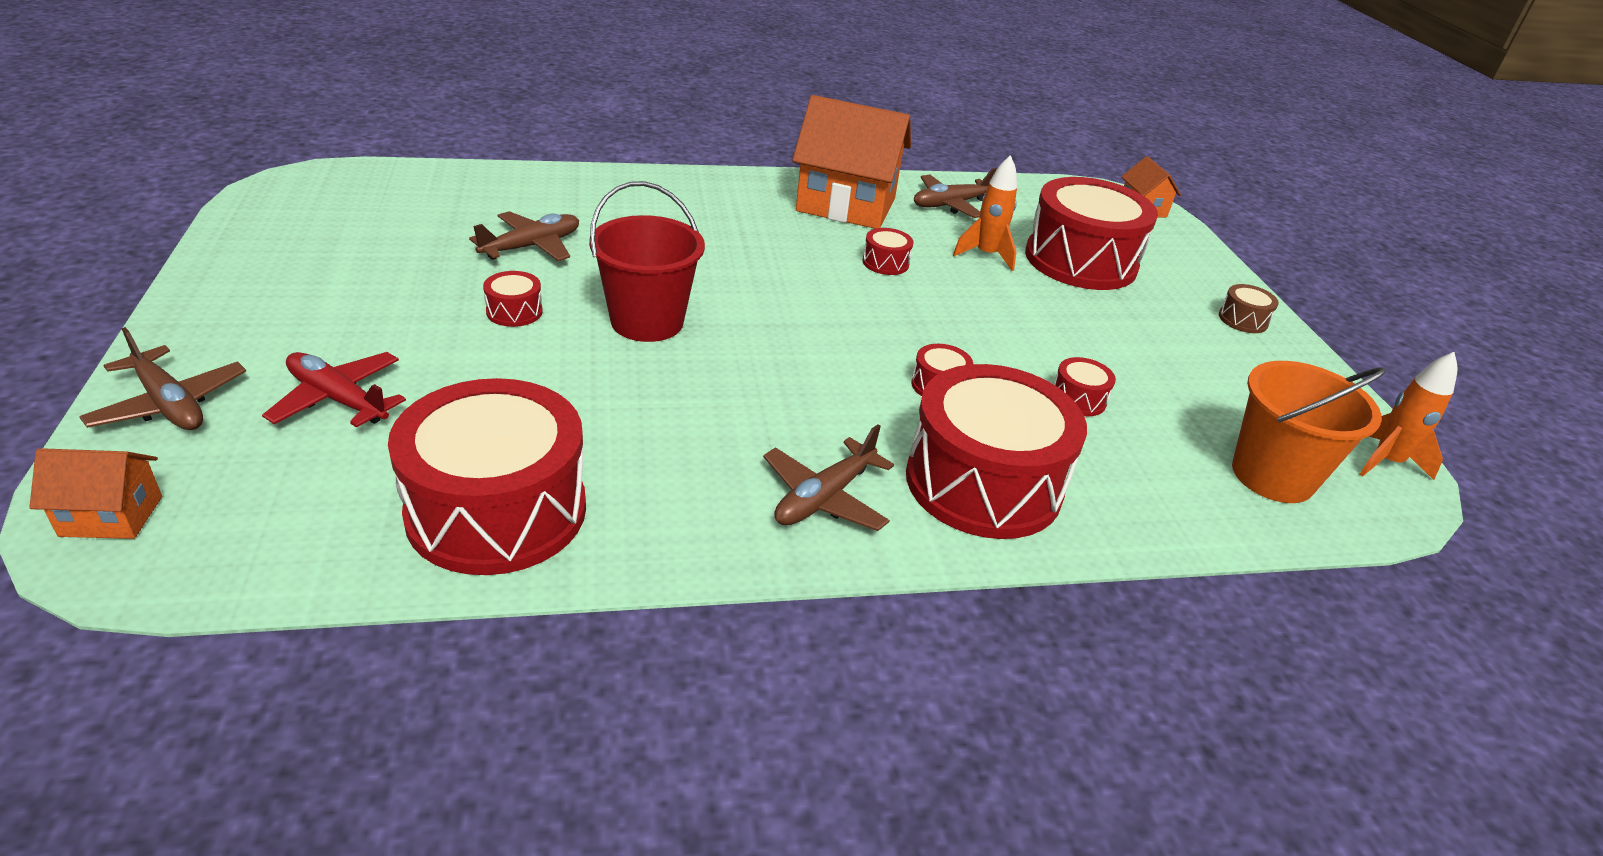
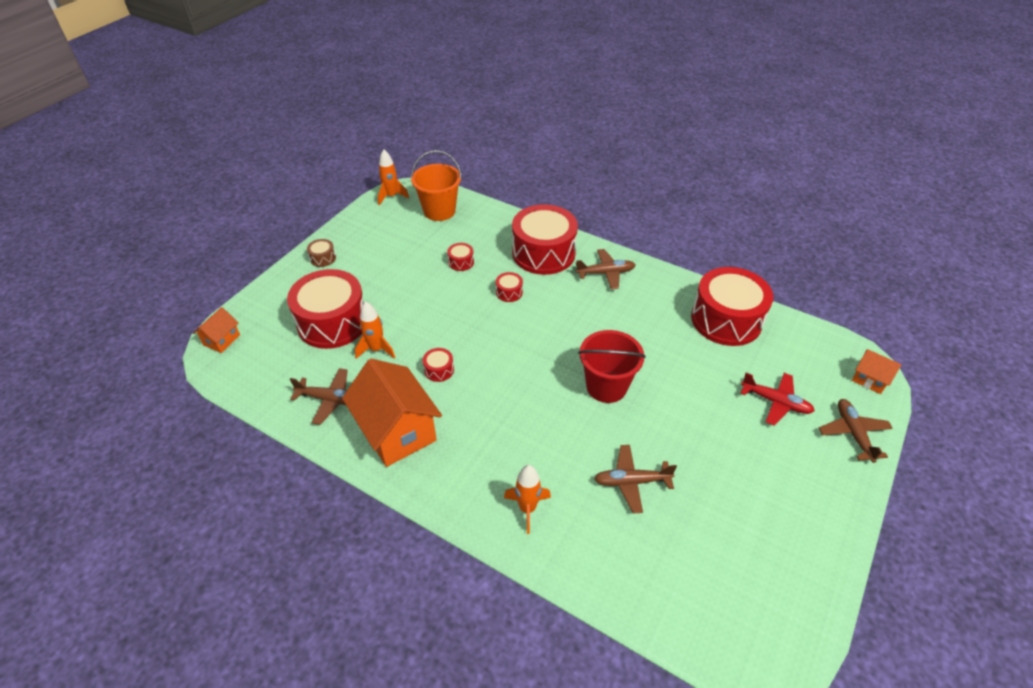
camera: 135 degrees left, 10 degrees up
red plane [262,352,406,428] -> red plane turned 45 degrees counterclockwise [740,373,815,426]
red drum [483,271,543,327] -> none
none -> orange rocket [504,465,551,534]

